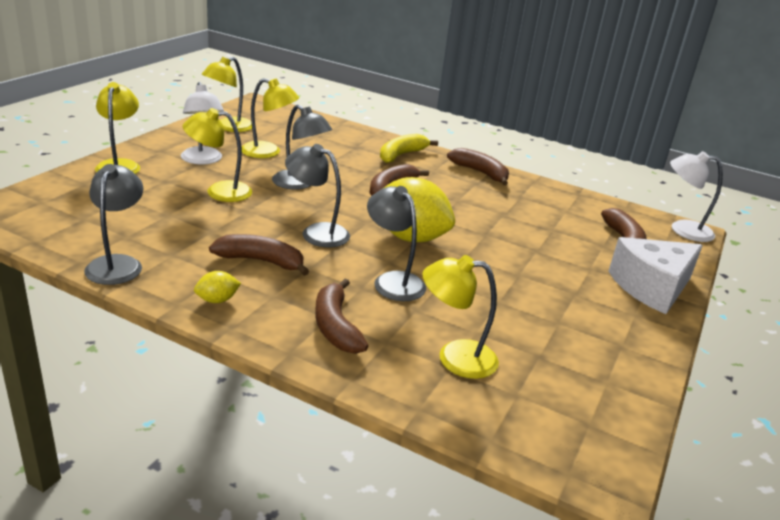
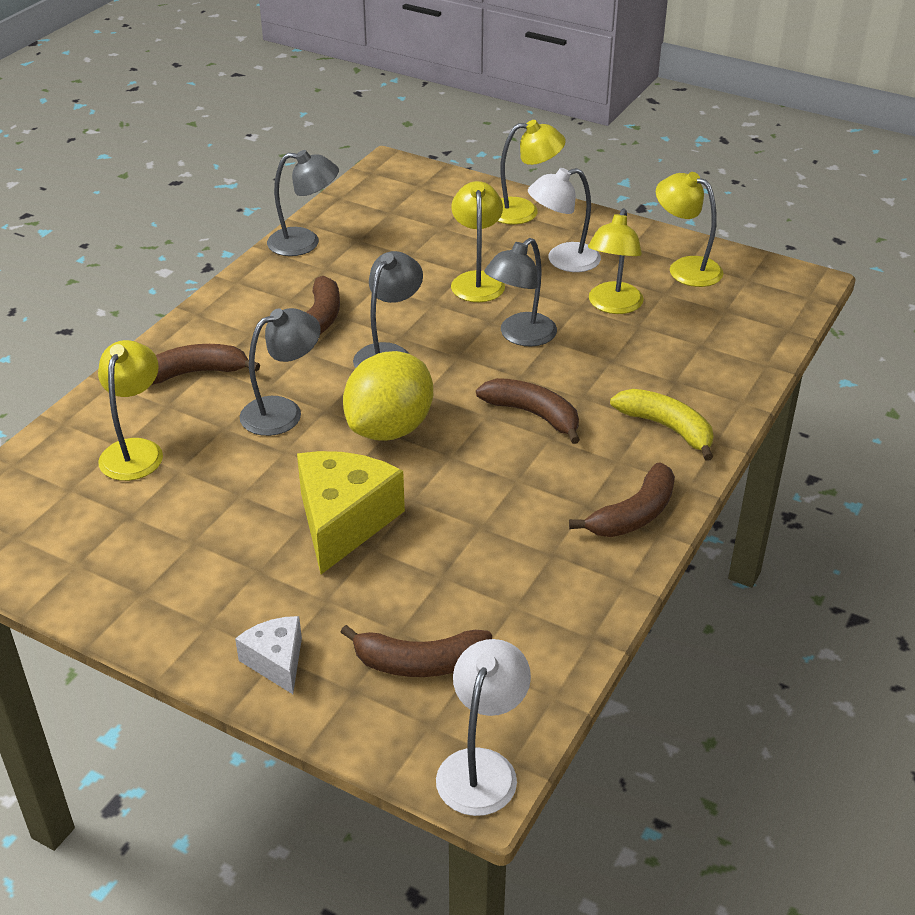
camera: 95 degrees right, 10 degrees up
yellow lemon [194,271,241,303] -> none
white cheese [609,237,703,314] -> white cheese [235,616,302,694], size x0.55
none -> yellow cheese [297,451,405,574]

